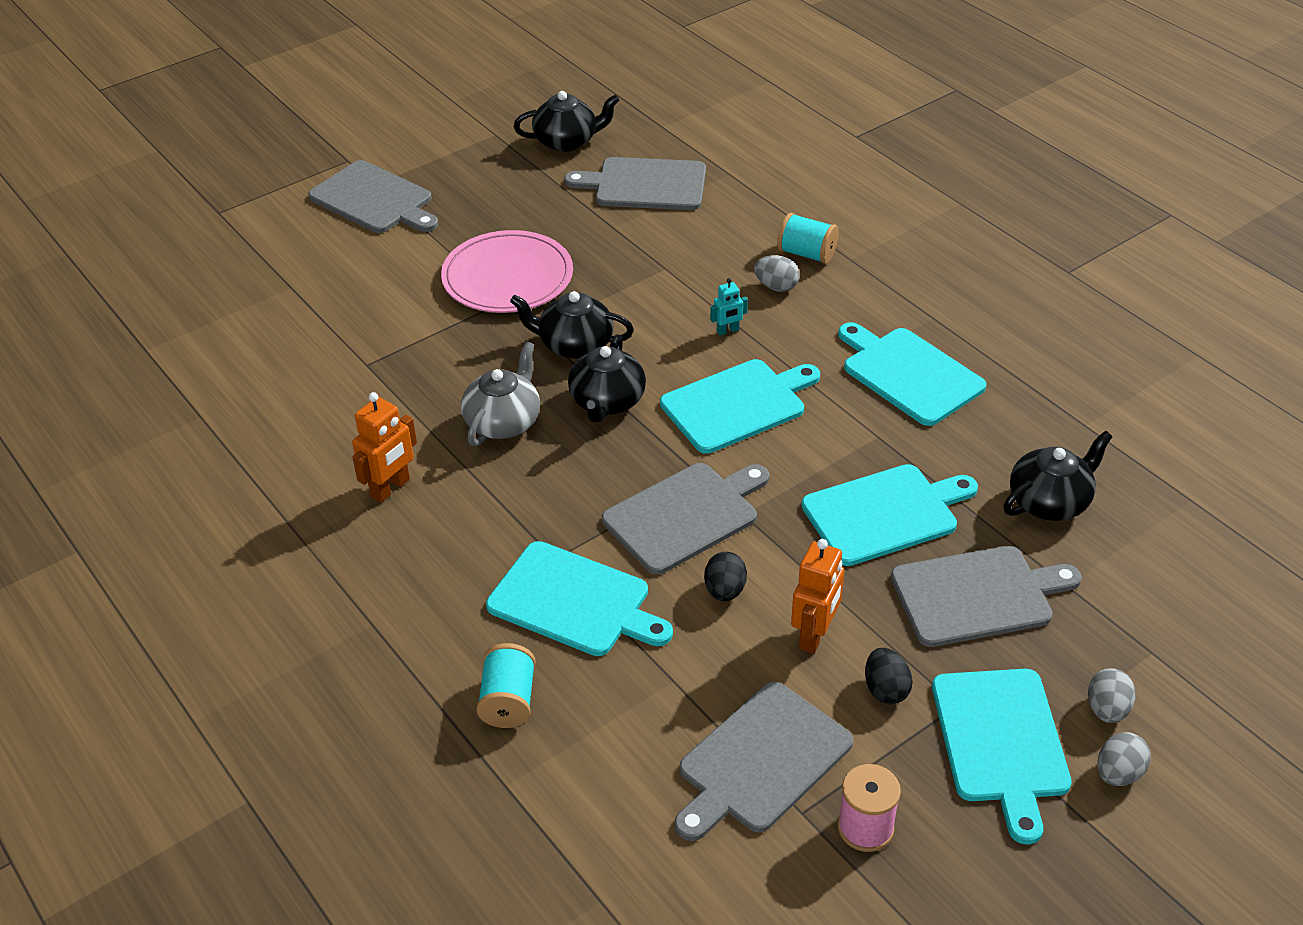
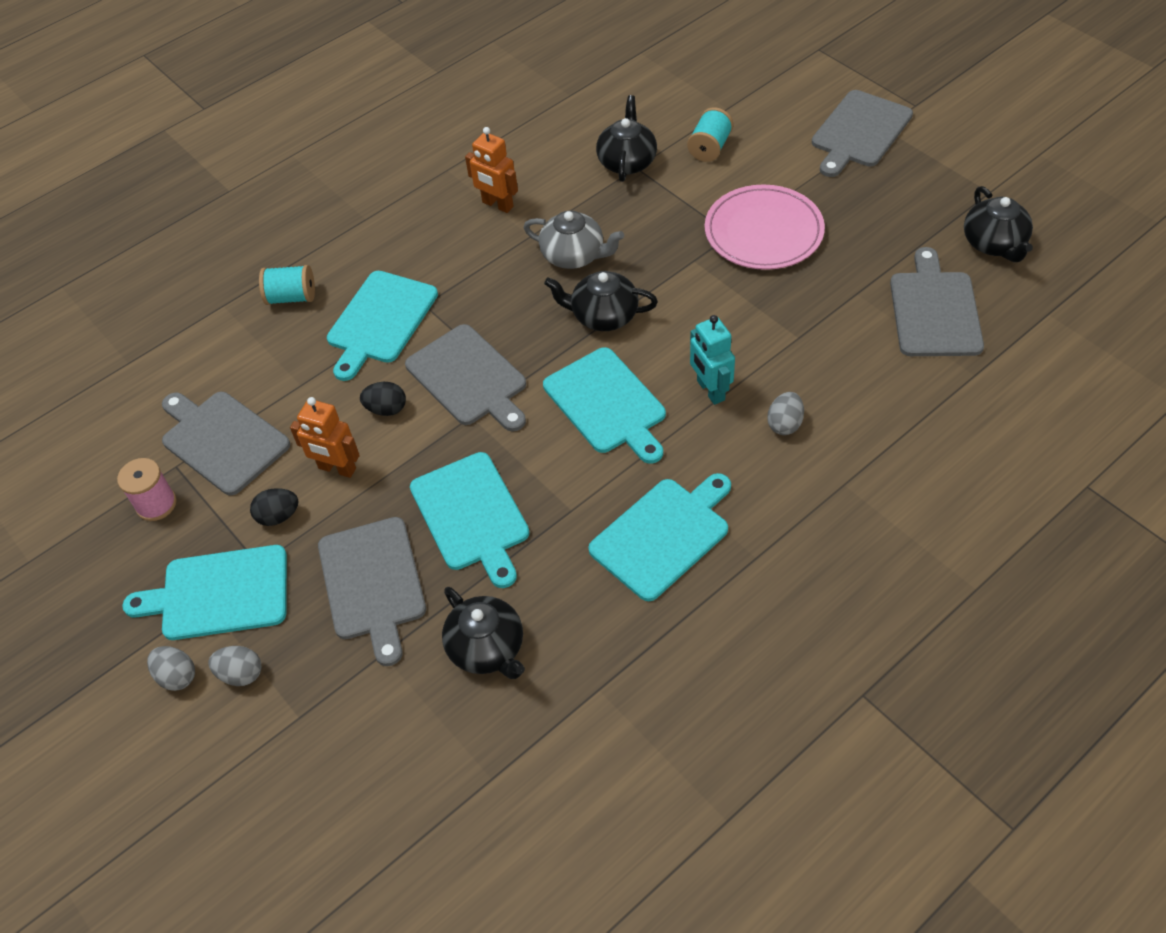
camera: 90 degrees right, 10 degrees up
black teapot [510,291,634,359] -> black teapot moved to [596,95,657,182]
turquoise robot [710,278,748,336] -> turquoise robot [690,315,735,405], size x1.75
turquoise spool [777,213,839,264] -> turquoise spool moved to [687,107,733,162]

